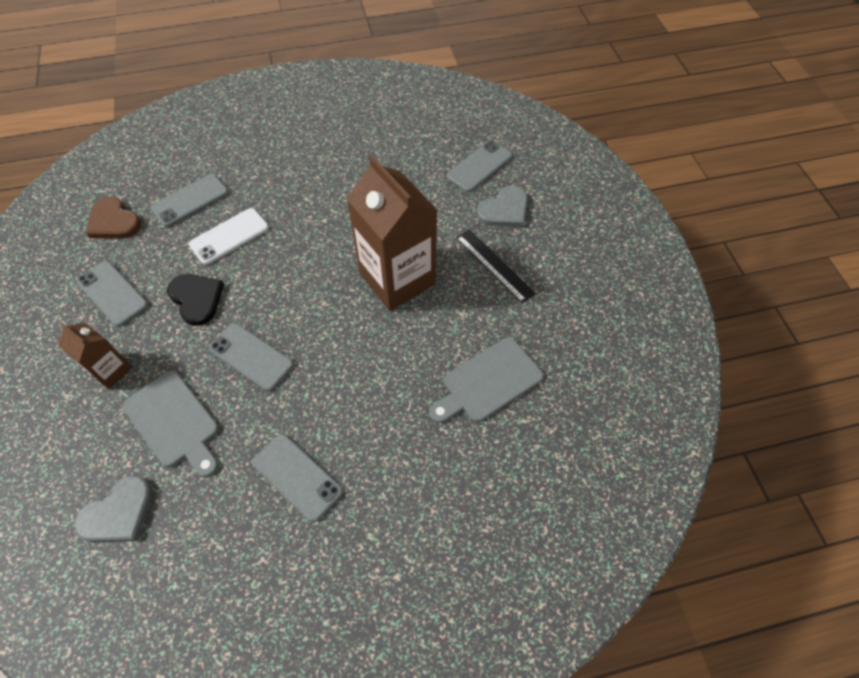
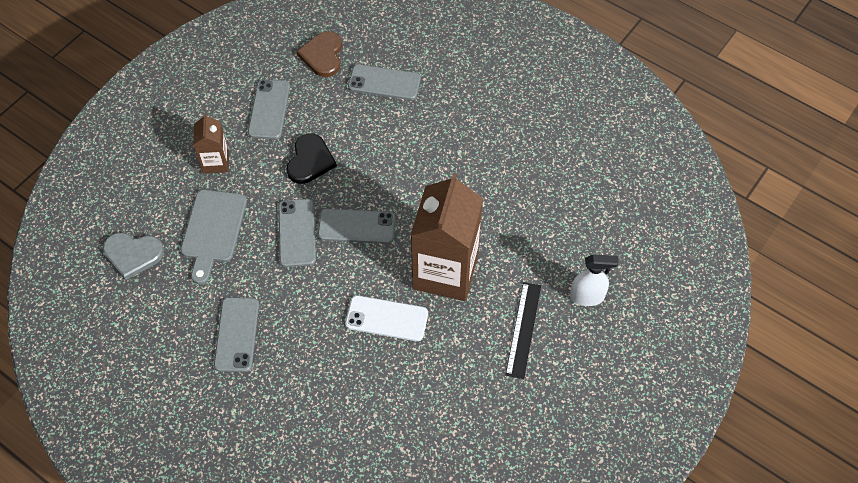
camera: 50 degrees right, 0 degrees up
white phone [189,208,269,265] -> white phone moved to [345,295,428,341]
grey cutting board [429,337,543,423] -> none
grey phone [447,140,513,192] -> grey phone moved to [318,209,395,244]
grey heart [477,186,528,227] -> white spray bottle [570,254,618,306]

